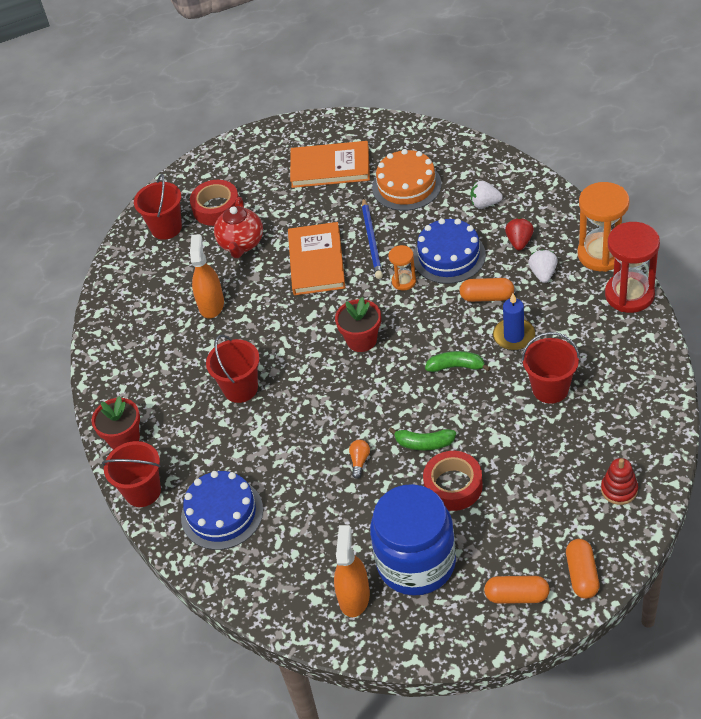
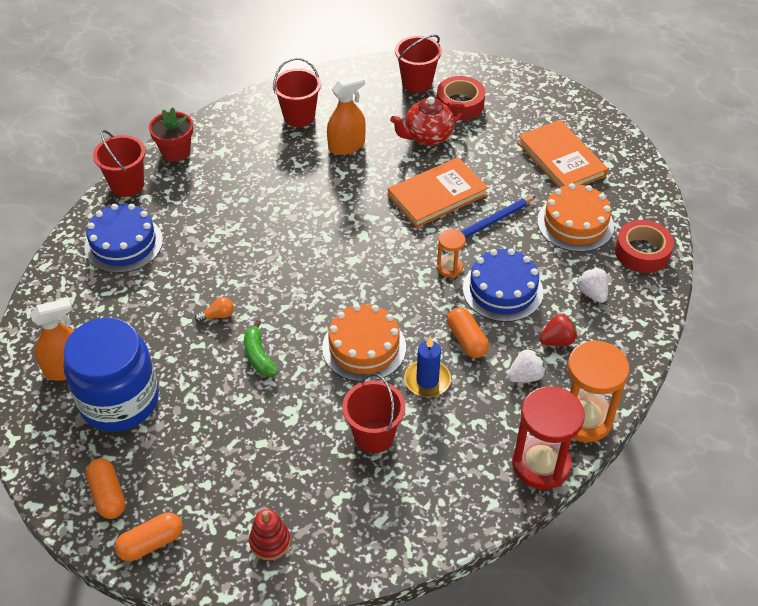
camera: 55 degrees right, 0 degrees up
red bucket [206,335,260,403] -> red bucket moved to [273,58,321,127]
red flower pot [335,297,381,352] -> none
red tape [423,451,483,511] -> red tape moved to [615,220,674,273]
green banana [425,351,491,372] -> orange cake [322,304,406,382]

